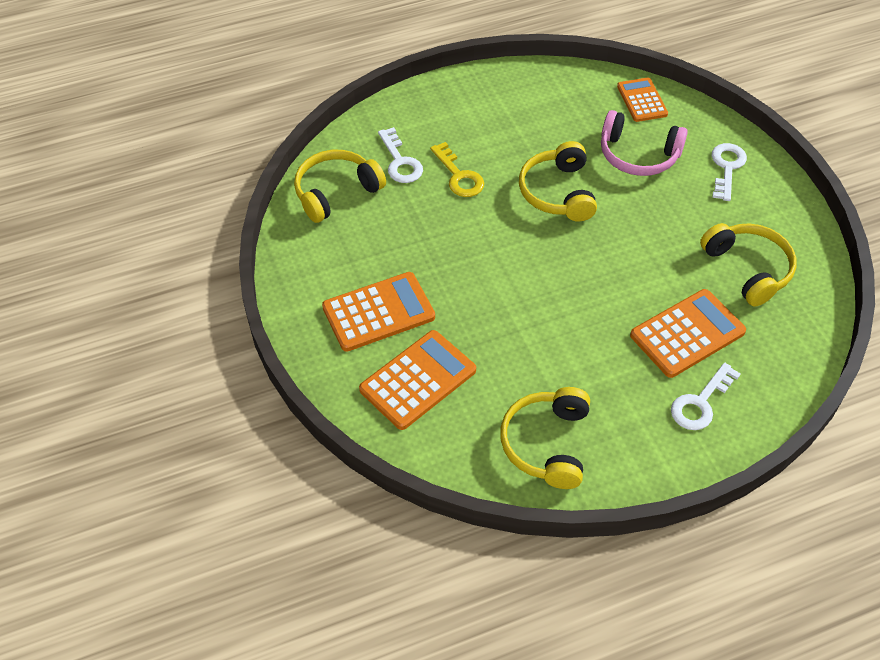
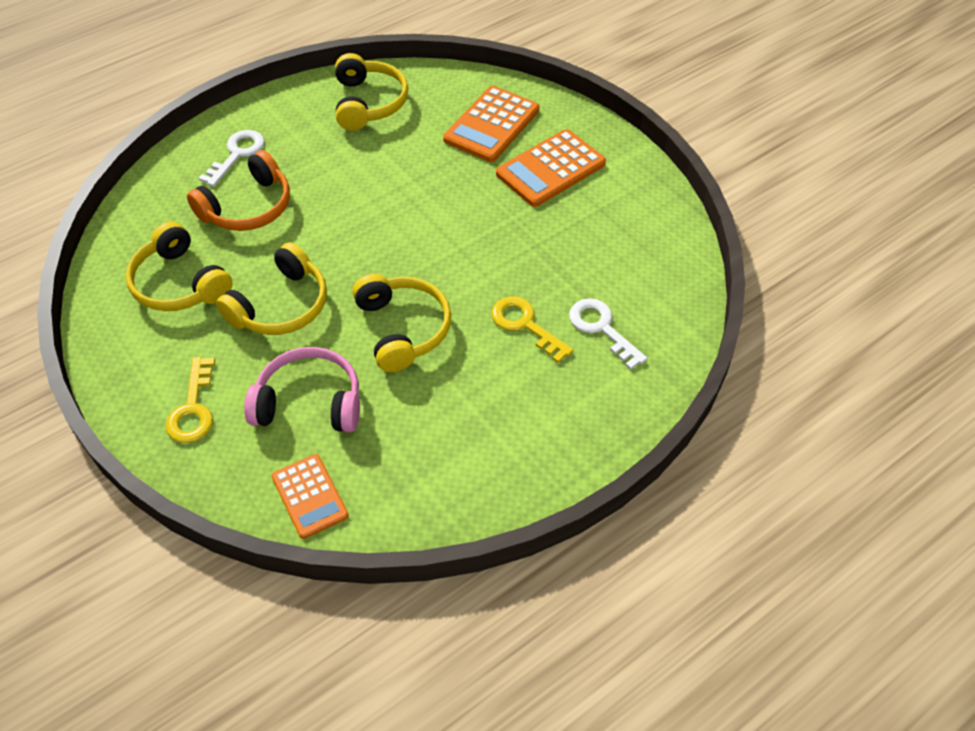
camera: 165 degrees right, 0 degrees up
yellow headphones [294,150,386,223] -> yellow headphones moved to [216,242,327,335]
orange calculator [630,289,746,378] -> orange headphones [187,150,290,231]
white key [712,143,747,201] -> yellow key [166,357,215,443]

